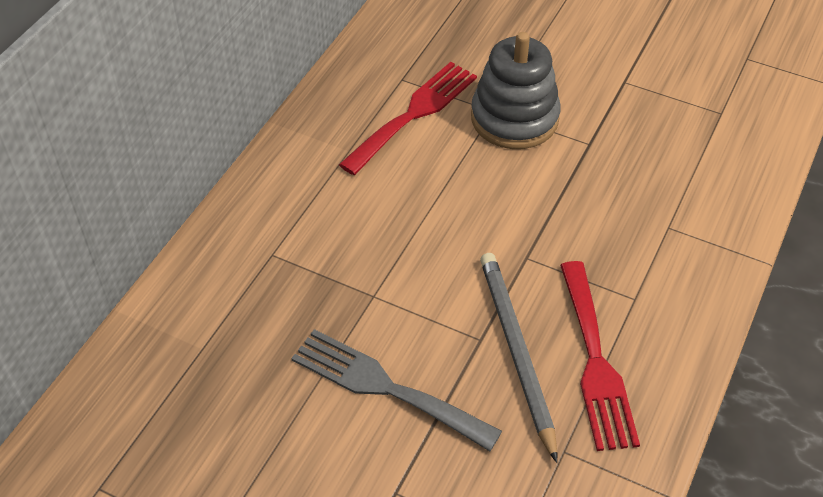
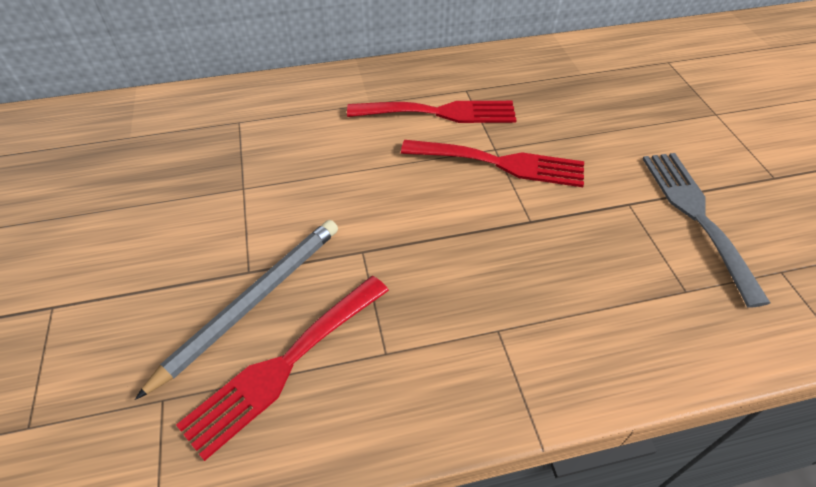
camera: 50 degrees right, 0 degrees up
grey fork [291,329,502,451] -> grey fork moved to [643,153,770,308]
grey stacking toy [471,32,561,149] -> red fork [401,140,584,187]

